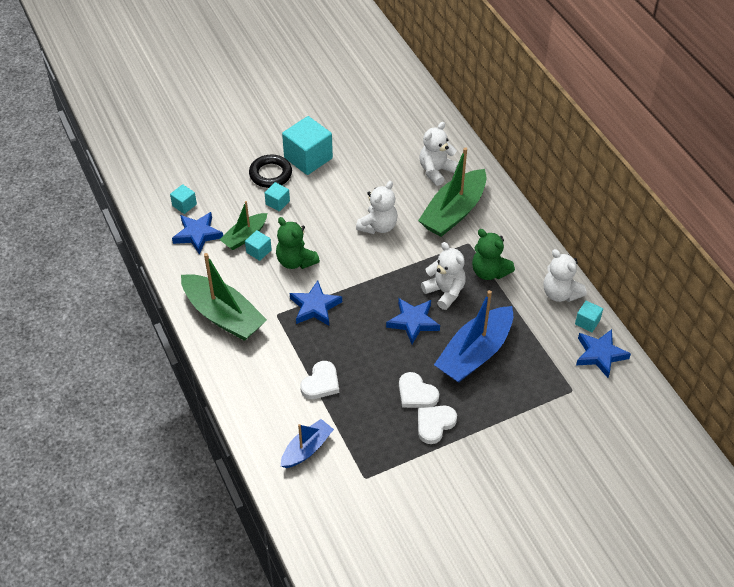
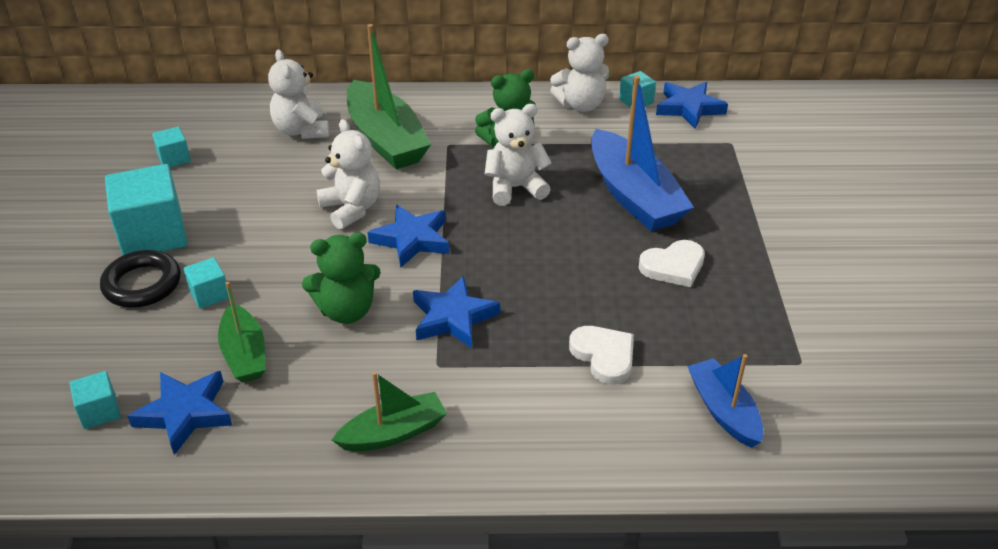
camera: 65 degrees left, 10 degrees down
green boat [181,253,267,341] -> green boat [332,371,447,451], size x0.57
turquoise cube [245,230,272,261] -> turquoise cube moved to [152,127,191,167]
blue star [386,298,440,344] -> blue star moved to [367,205,449,268]
white heart [418,405,457,444] -> none

